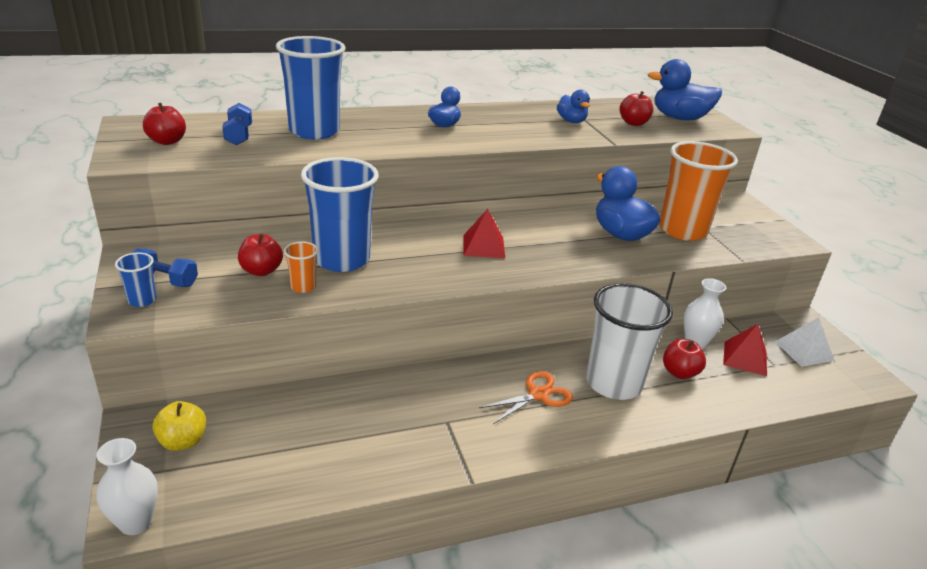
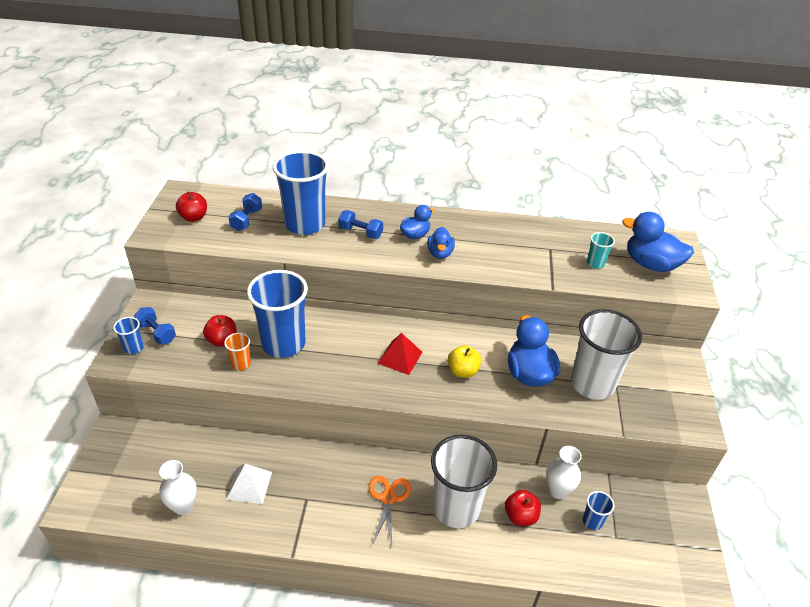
camera: 25 degrees right, 10 degrees up
white vase [96,438,158,535] -> white vase moved to [159,460,197,515]
yellow apple [153,401,206,451] -> yellow apple moved to [448,345,481,378]
orange scissors [479,371,573,424] -> orange scissors turned 75 degrees counterclockwise [369,476,411,545]
blue duck [557,90,590,123] -> blue duck moved to [427,227,455,259]
red apple [619,91,653,126] -> turquoise cup [587,232,615,269]
orange cup [659,141,738,241] -> white cup [570,309,642,400]
red pyramid [723,324,767,376] -> blue cup [583,491,614,530]
white pyramid [775,317,835,367] -> white pyramid moved to [226,464,272,504]
none -> blue dumbbell [338,210,383,239]

